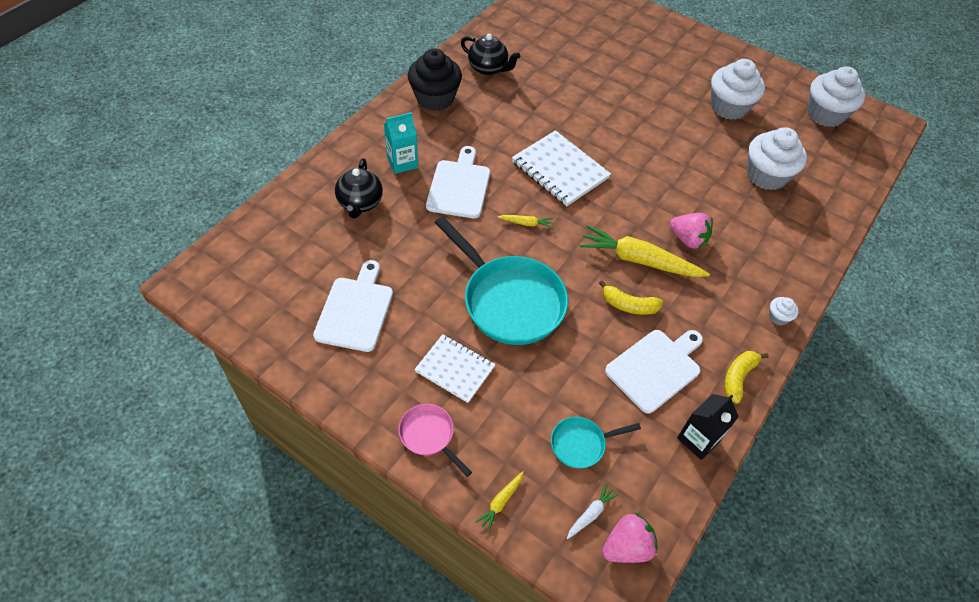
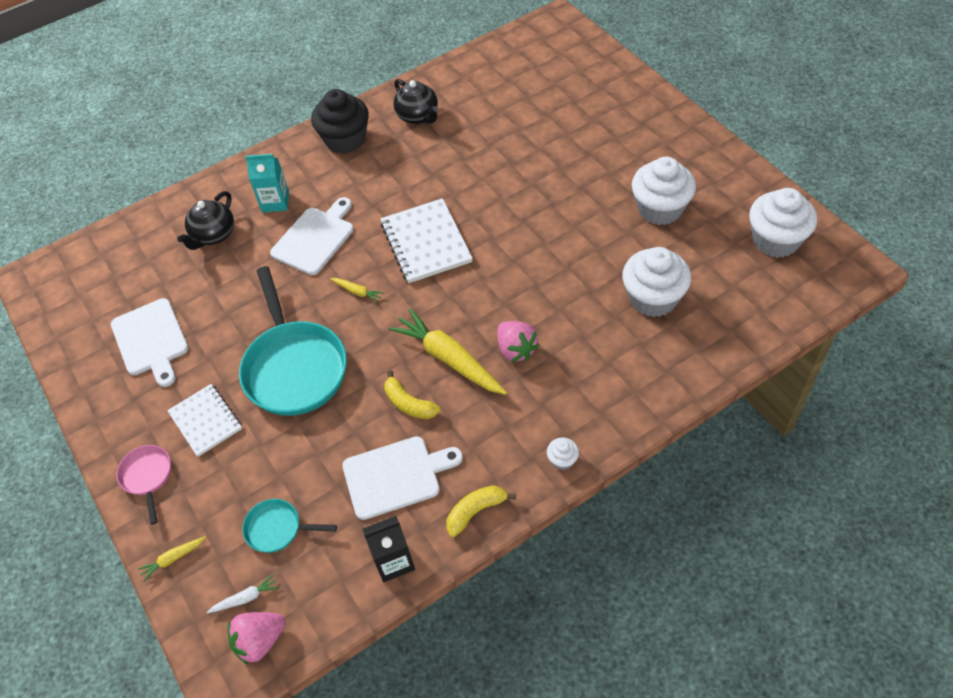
camera: 30 degrees right, 0 degrees up
white cutting board [313,260,393,352] -> white cutting board turned 120 degrees clockwise [111,298,188,387]
pink strawberry [602,512,658,563] -> pink strawberry turned 150 degrees clockwise [228,612,286,665]

